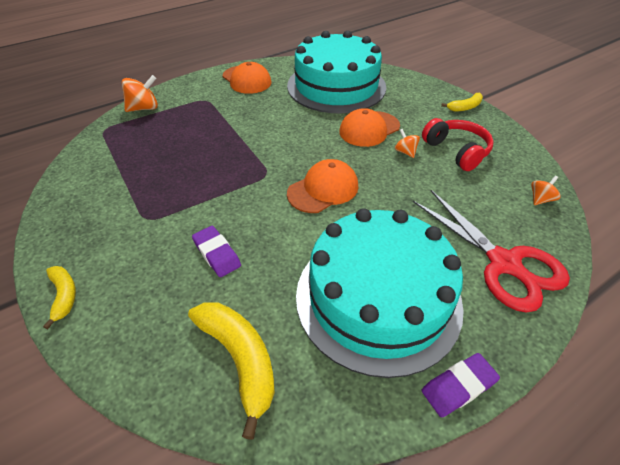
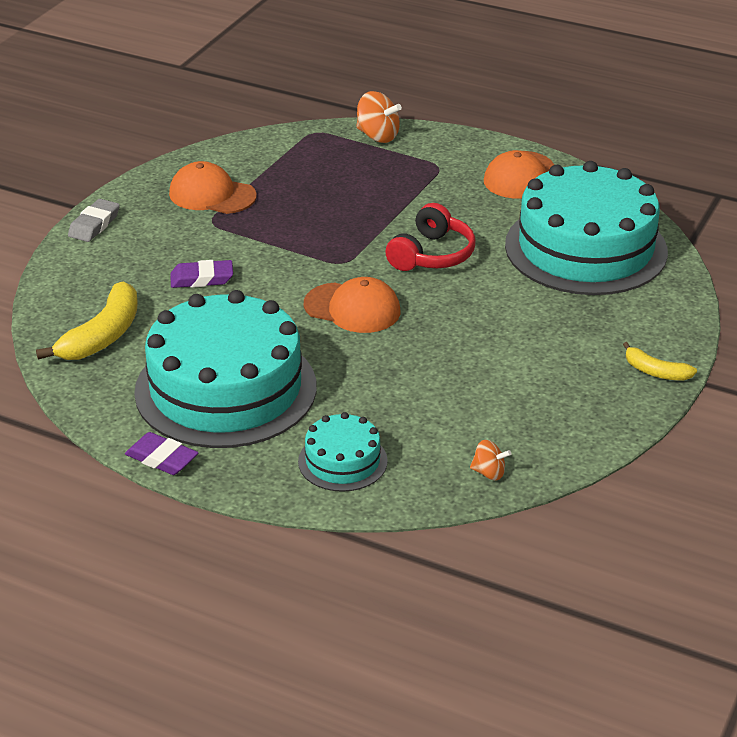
camera: 60 degrees right, 10 degrees down
yellow banana [43,266,76,329] -> grey eraser [68,199,120,242]
purple eraser [192,226,241,277] -> purple eraser turned 60 degrees clockwise [170,260,233,288]
orange cap [339,108,400,147] -> orange cap moved to [169,161,257,214]
orange spinning top [395,129,420,158] -> none
red scissors [413,190,570,313] -> turquoise cake [298,412,388,492]
red headphones [422,118,494,171] -> red headphones moved to [385,203,476,271]

